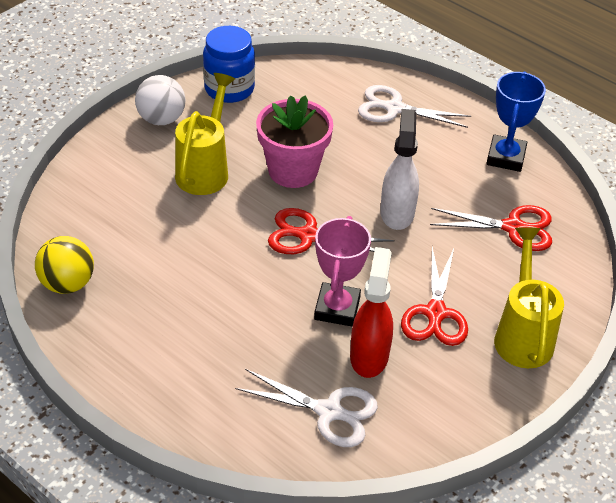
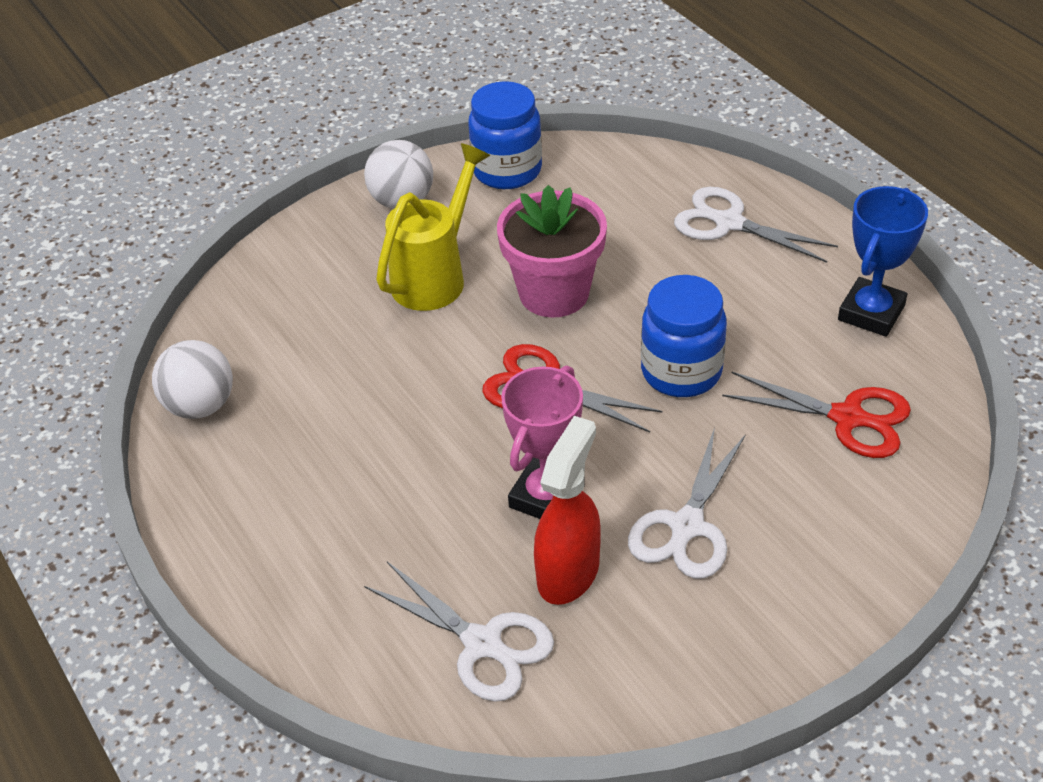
camera: 20 degrees right, 0 degrees up
yellow ball [35,236,94,294] -> white ball [152,340,233,419]
white spray bottle [380,109,419,230] -> blue jar [641,275,727,397]
red scissors [401,247,468,346] -> white scissors [628,427,746,579]
yellow watering can [494,227,564,368] -> none

